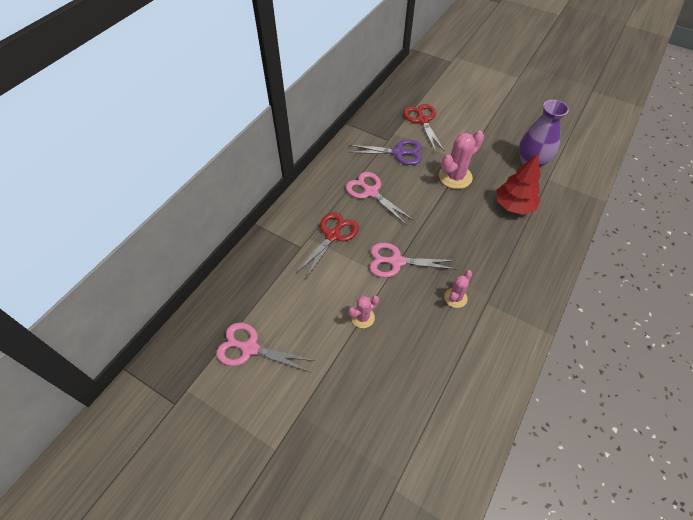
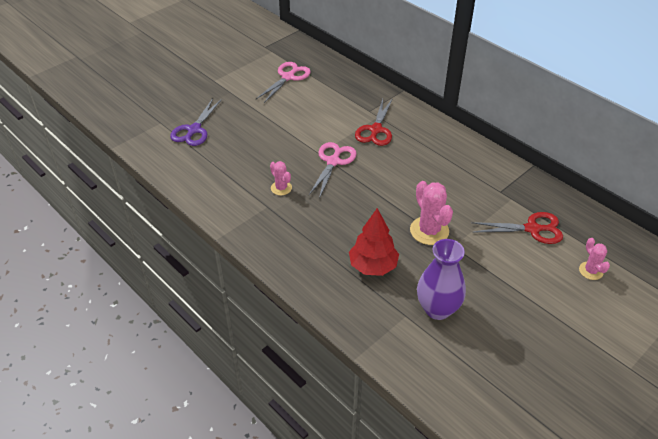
camera: 105 degrees right, 10 degrees down
red scissors [297,212,359,279] -> red scissors turned 60 degrees clockwise [355,98,393,146]
pink scissors [346,172,414,225] -> none
purple scissors [348,140,422,165] -> purple scissors moved to [170,98,222,146]
pink cactus [348,296,379,328] -> pink cactus moved to [579,238,610,280]

